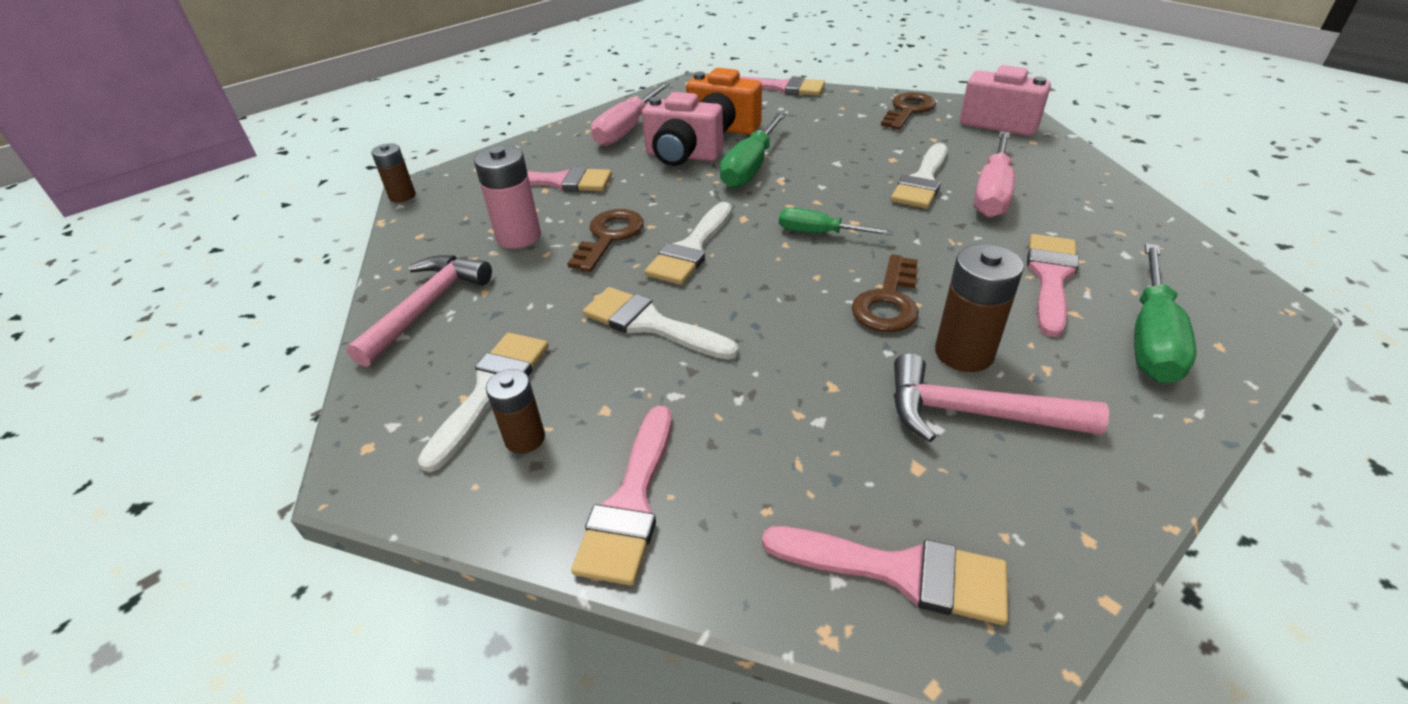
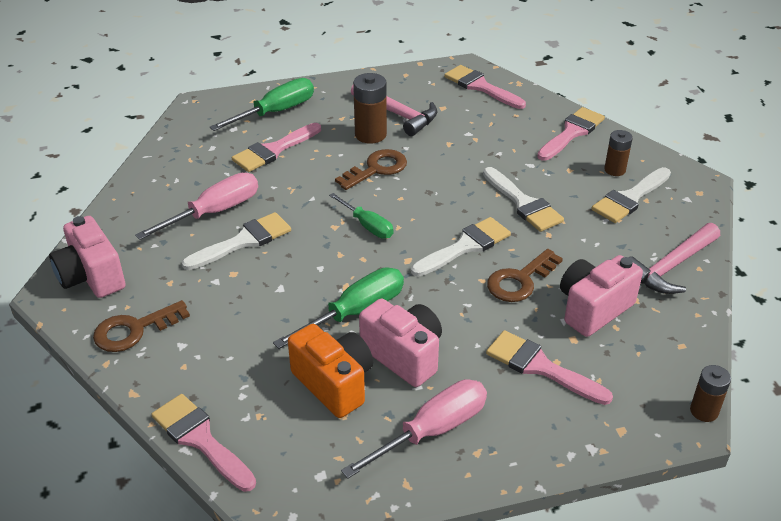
camera: 155 degrees left, 0 degrees up
pink battery [474,145,541,249] -> pink camera [560,255,643,337]

